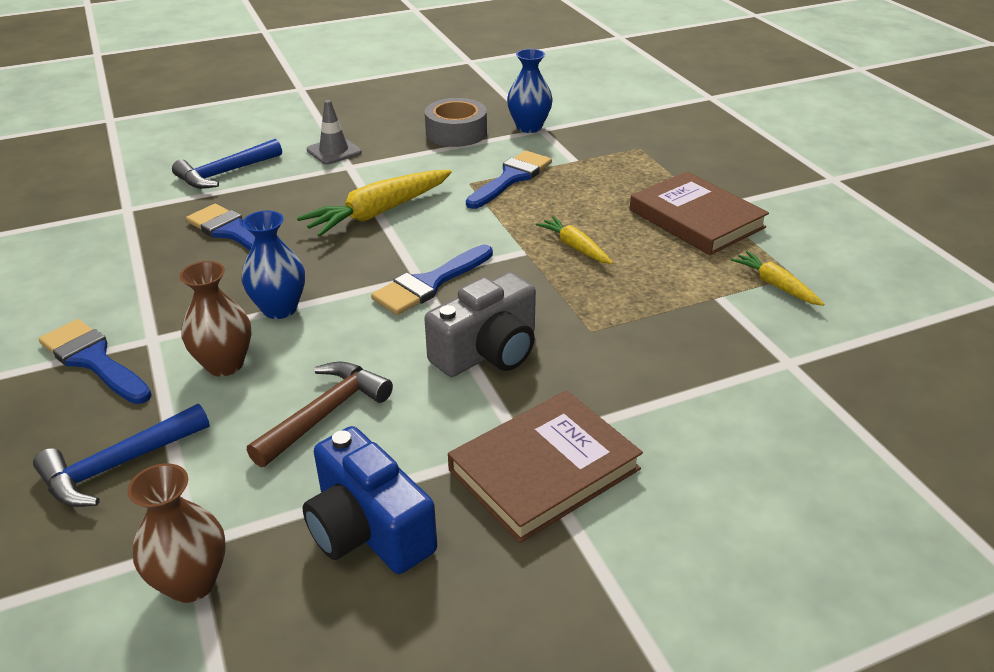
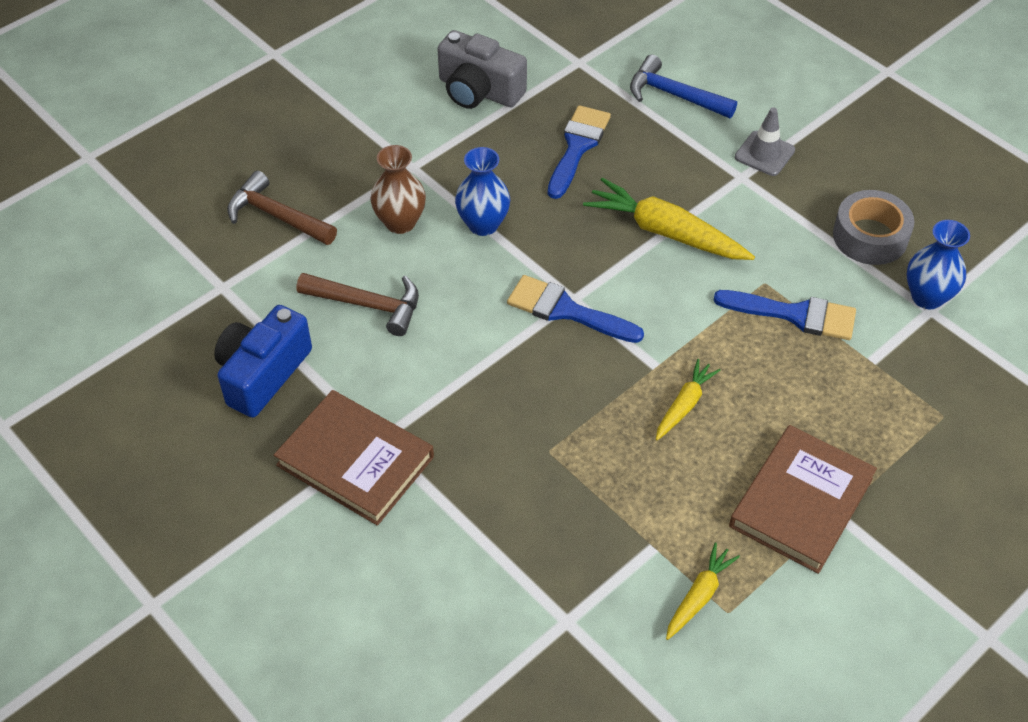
camera: 70 degrees right, 15 degrees up
blue hammer [33,404,210,507] -> brown hammer [227,171,337,245]
blue brush [39,319,152,404] -> none
brown vase [127,463,226,603] -> none
grey camera [424,272,536,377] -> grey camera moved to [437,30,527,109]

